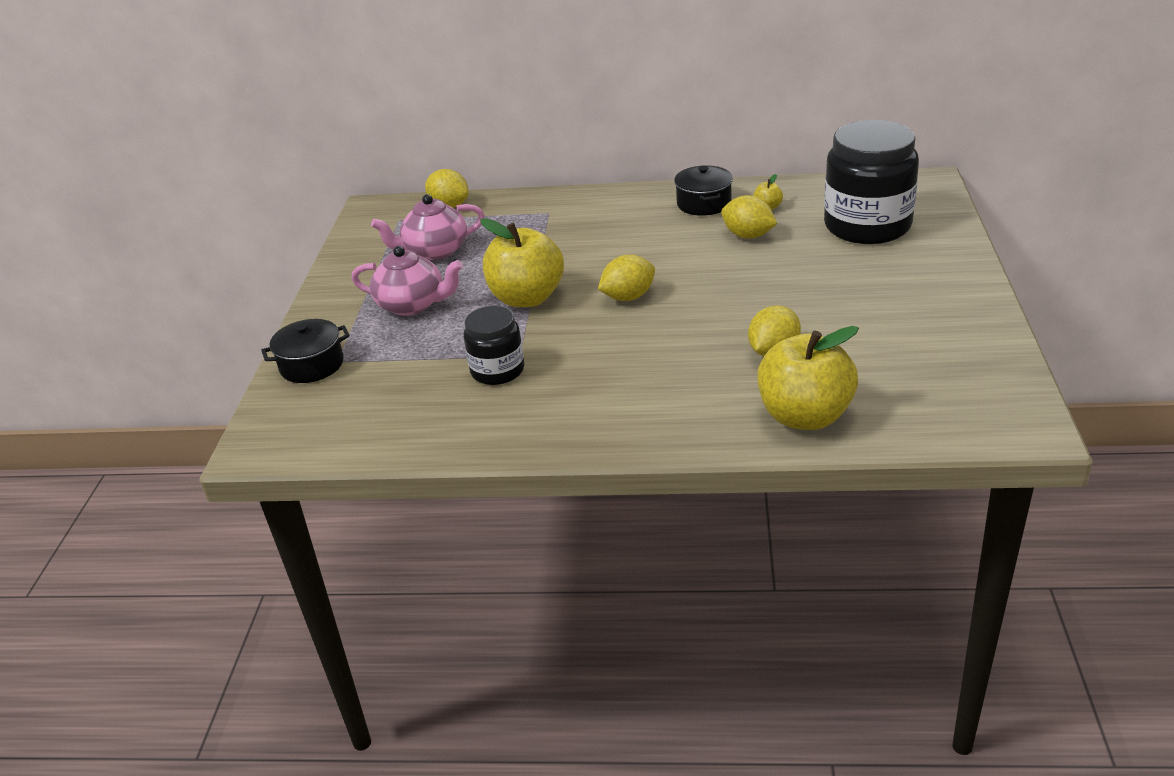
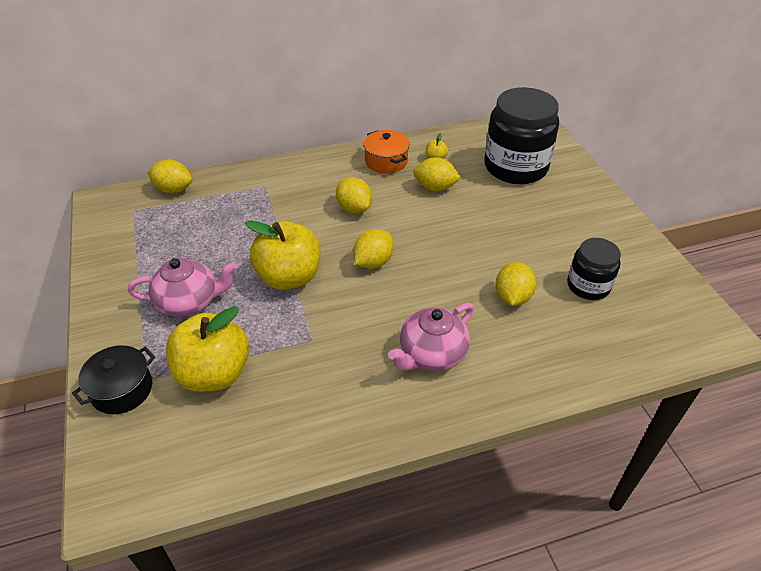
camera: 25 degrees left, 10 degrees up
pink teapot [371,194,485,260] -> pink teapot moved to [388,303,474,371]
black jar [463,306,524,385] -> black jar moved to [567,238,621,300]
black pot [674,165,733,216] -> orange pot [363,130,410,174]
yellow apple [757,326,859,430] -> yellow apple moved to [166,306,249,392]
none -> yellow lemon [336,177,372,213]

